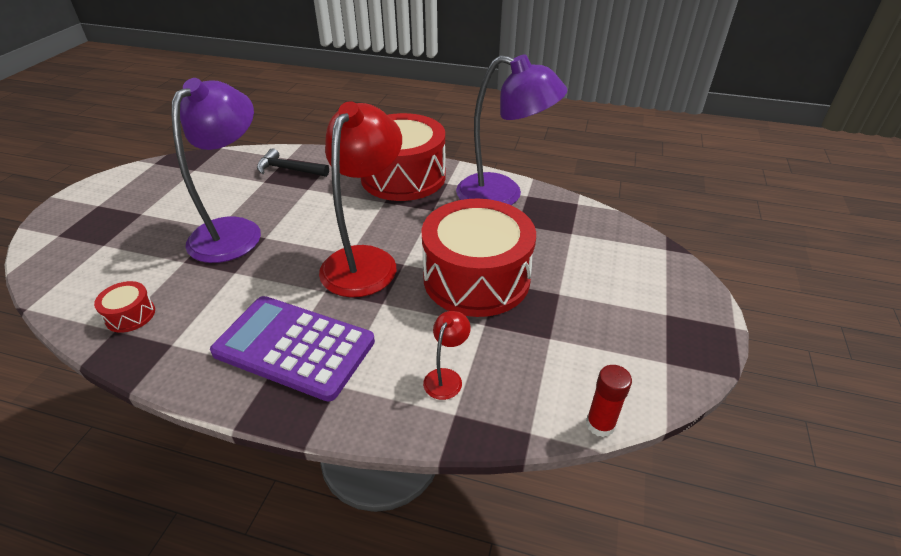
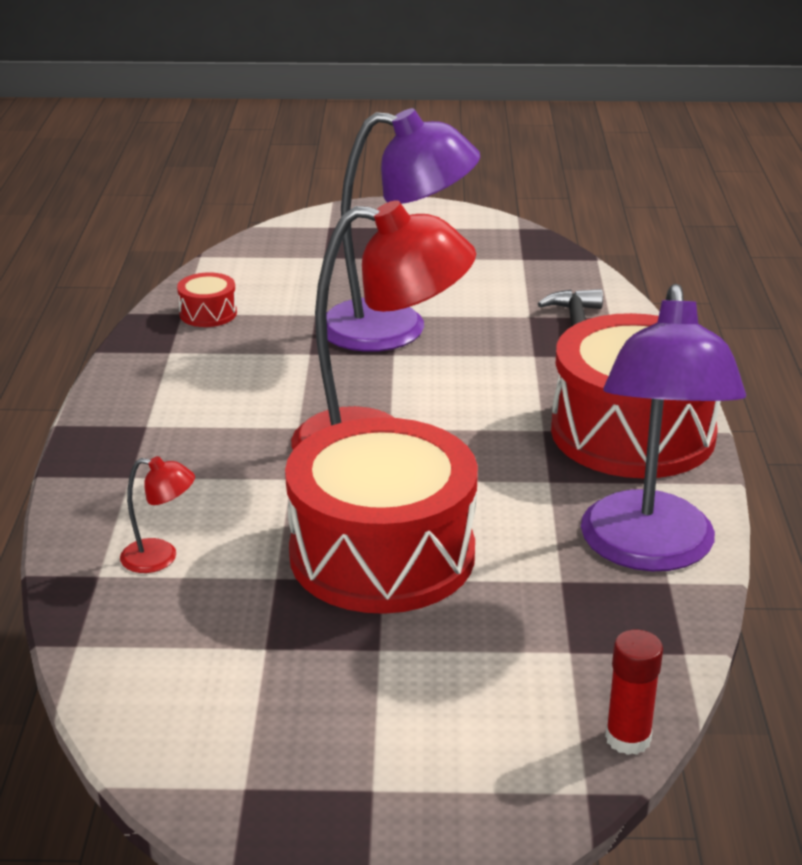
camera: 75 degrees right, 10 degrees down
purple calculator [210,296,375,402] -> none
red glue stick [586,365,632,437] -> red glue stick moved to [605,630,663,755]

